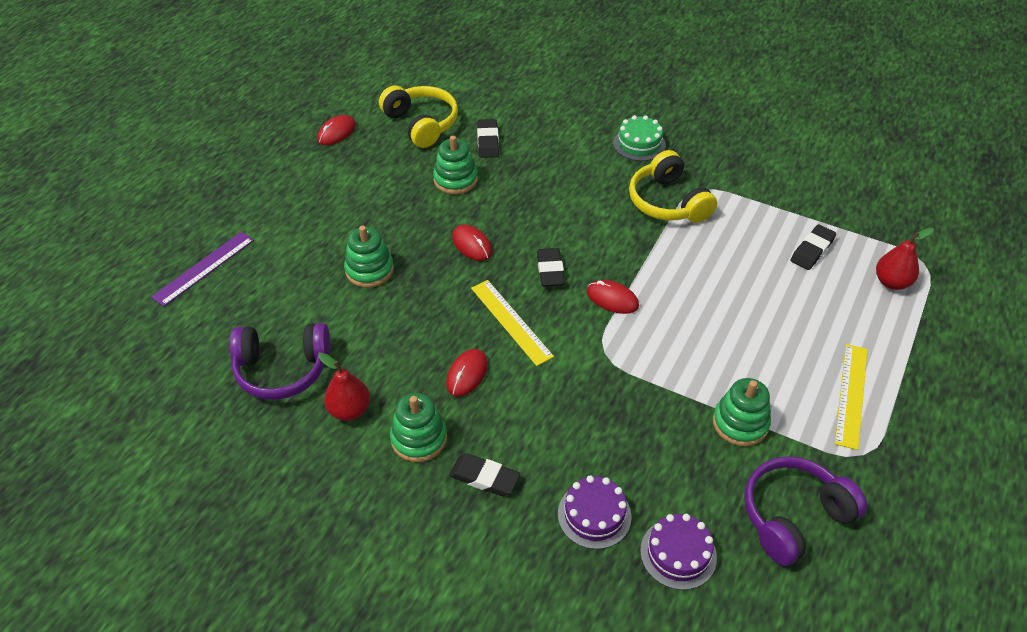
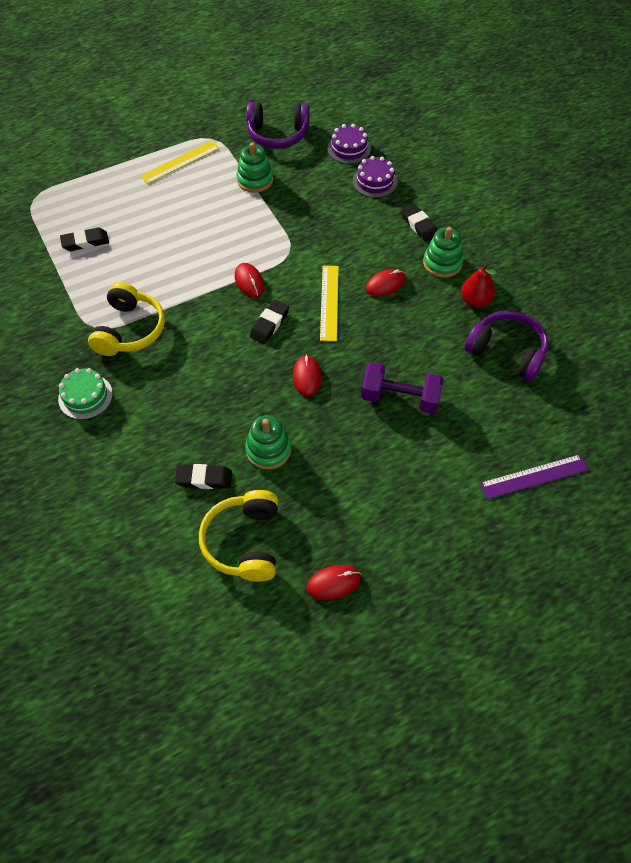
camera: 145 degrees left, 10 degrees up
green stacking toy [344,226,394,288] -> purple dumbbell [361,362,444,414]
black eraser [477,119,499,158] -> black eraser turned 60 degrees clockwise [175,464,232,489]
red pear [876,228,934,290] -> none

